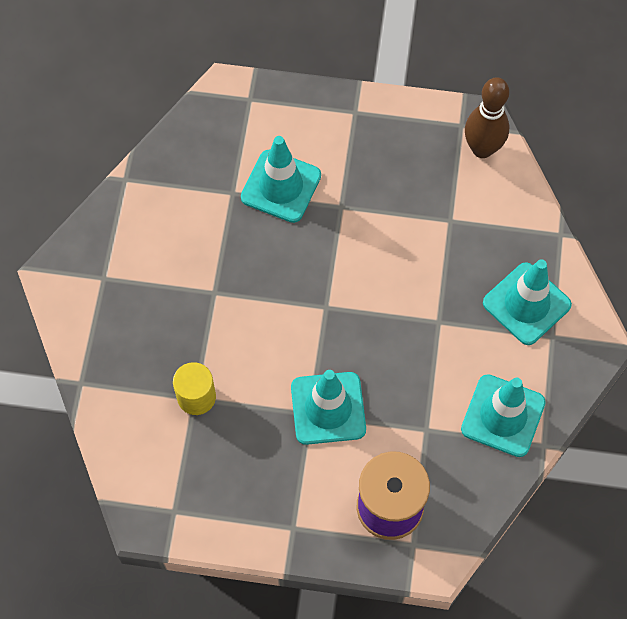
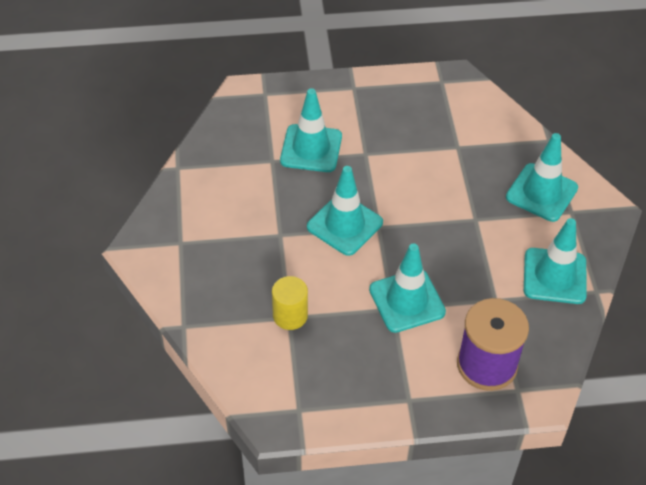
camera: 15 degrees left, 15 degrees down
brown bowling pin [465,77,509,158] -> none
none -> turquoise traffic cone [307,166,383,256]

